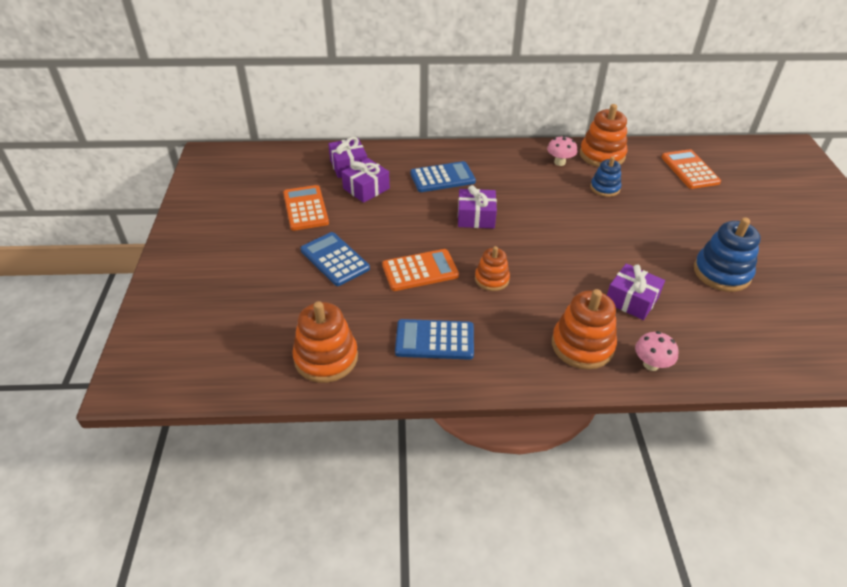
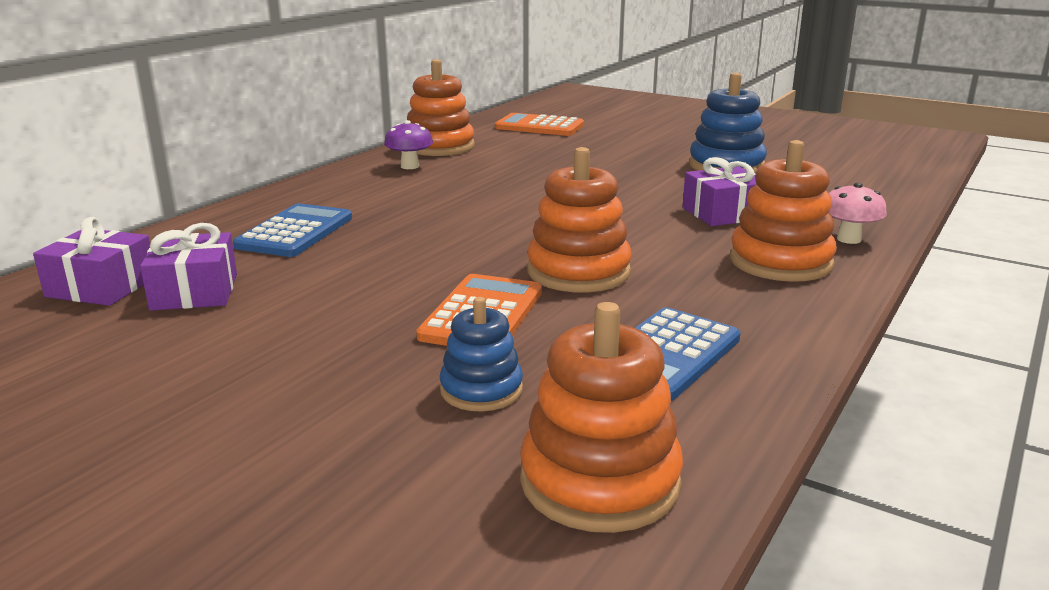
camera: 55 degrees left, 20 degrees down
orange calculator [283,185,329,231] -> none
blue calculator [300,232,370,286] -> none
purple gift [458,185,497,228] -> none
orange stacking toy [475,246,510,291] -> orange stacking toy [527,147,632,292], size x1.63
pink mushroom [547,136,577,166] -> purple mushroom [384,120,433,169]
blue stacking toy [590,157,622,197] -> blue stacking toy moved to [439,297,523,411]

